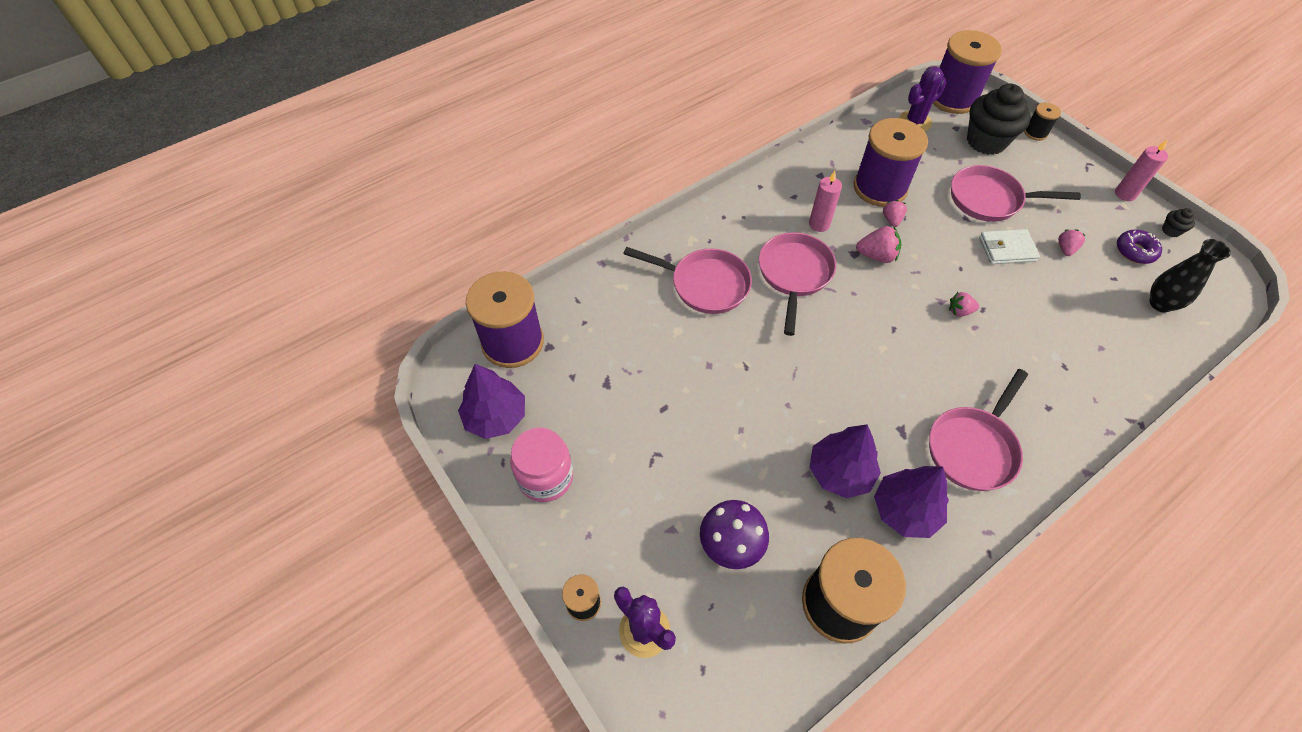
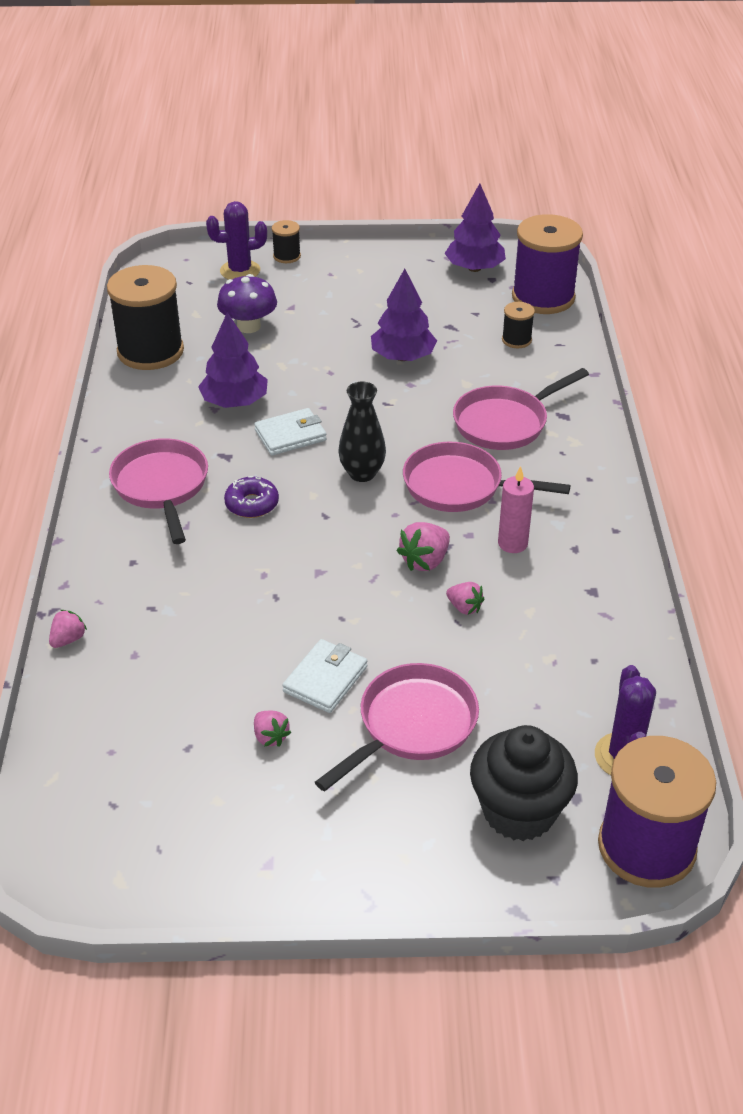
camera: 125 degrees right, 15 degrees down
pink jar [510,428,573,502] -> none
pink pan [759,232,836,336] -> pink pan turned 150 degrees clockwise [403,442,571,512]
purple spool [853,118,928,207] -> none
purple tree [874,466,949,538] -> purple tree moved to [371,269,437,361]
pink strawberry [949,292,979,317] -> pink strawberry moved to [49,610,87,648]
black spool [1024,102,1061,141] -> black spool moved to [502,302,535,348]
pink candle [1115,139,1168,201] -> none
purple donut [1117,230,1162,264] -> purple donut moved to [224,476,279,518]
black vase [1149,239,1231,312] -> black vase moved to [338,381,386,482]
black cupcake [1162,208,1195,237] -> none
none -> white wallet [254,408,327,455]

